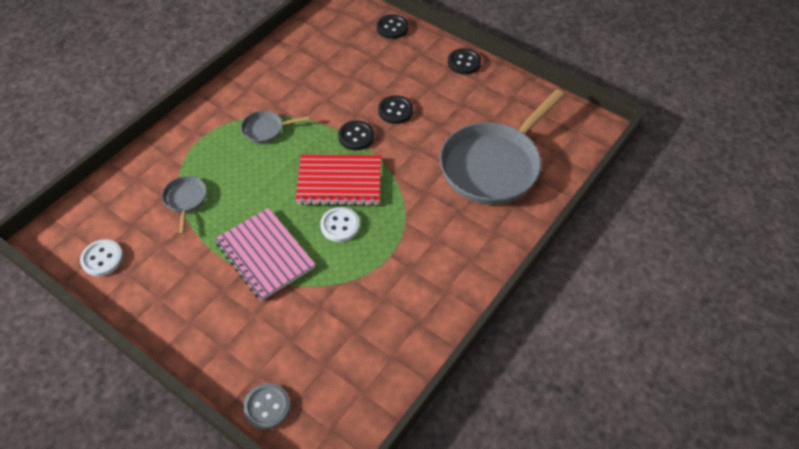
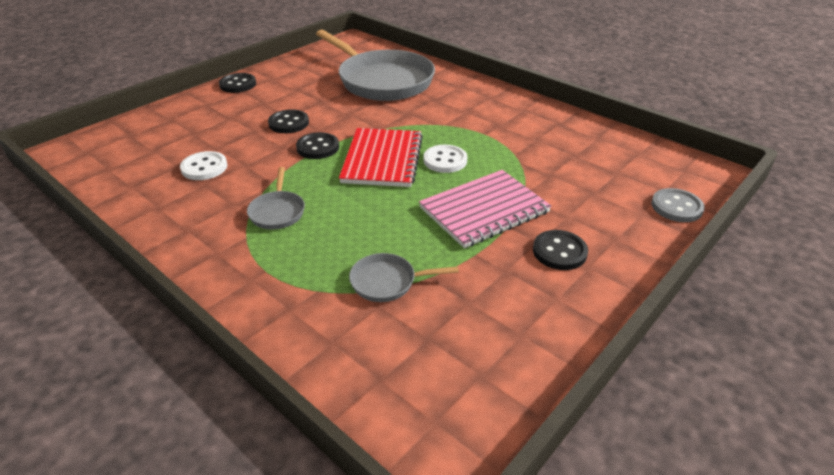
camera: 85 degrees left, 15 degrees down
white button [80,239,123,276] -> white button moved to [180,151,227,180]
black button [377,14,408,39] -> black button moved to [533,230,588,270]

